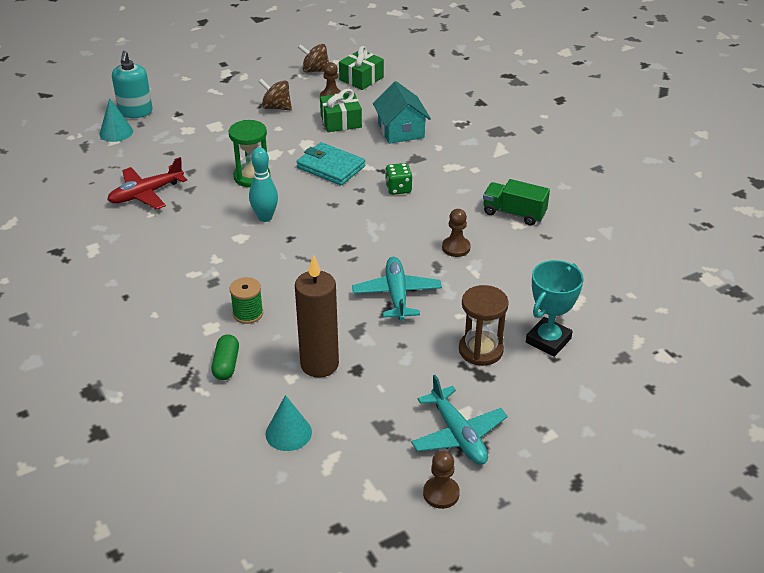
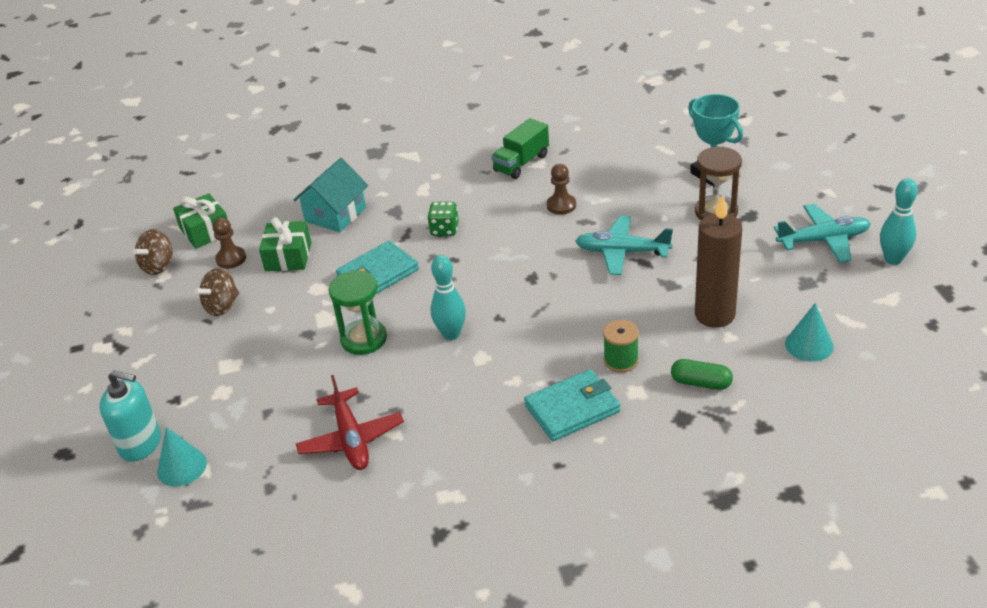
camera: 70 degrees left, 0 degrees up
turquoise house [373,81,431,144] -> turquoise house turned 60 degrees counterclockwise [293,158,368,232]
brown pawn [423,451,460,509] -> turquoise bowling pin [880,178,918,265]
none -> turquoise wallet [524,369,620,441]

